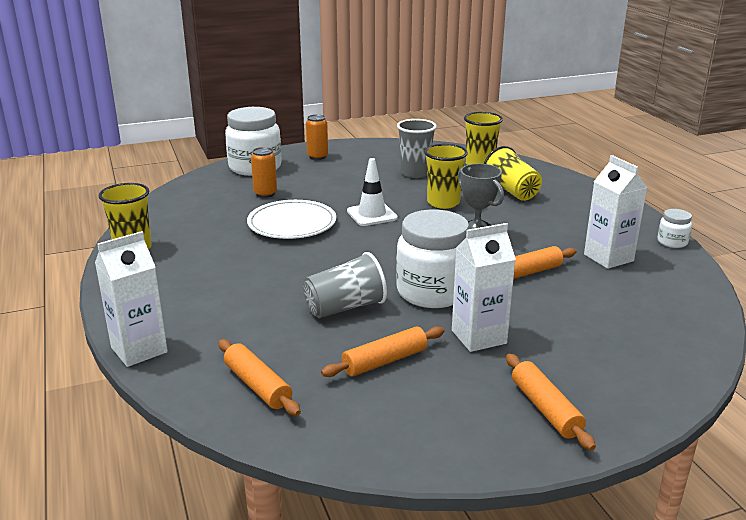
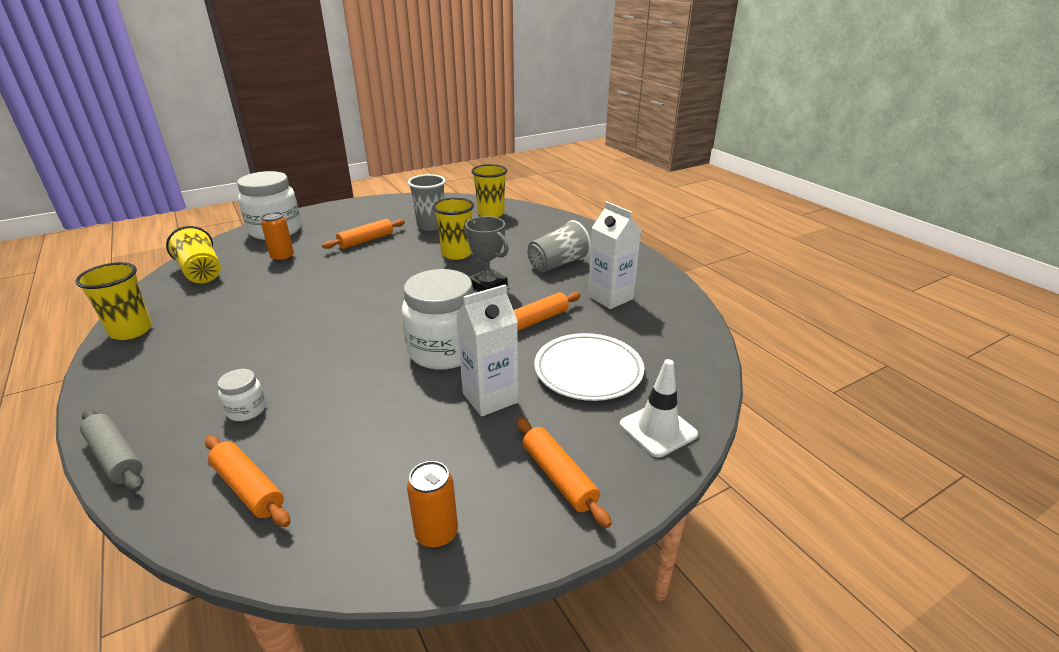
camera: 10 degrees left, 5 degrees up
white carton [95,231,168,367] -> grey rolling pin [80,409,143,492]
white plate [247,200,336,239] -> white plate moved to [534,333,644,401]
grey cup [303,252,387,318] -> grey cup moved to [528,220,591,273]
orange can [306,114,328,160] -> orange can moved to [407,461,458,549]
orange rolling pin [321,326,444,377] -> orange rolling pin moved to [322,219,405,249]
white traffic cone [347,158,398,226] -> white traffic cone moved to [620,359,698,457]
yellow cup [484,146,542,201] -> yellow cup moved to [166,226,221,283]
white jar [657,209,692,248] -> white jar moved to [218,369,266,421]

